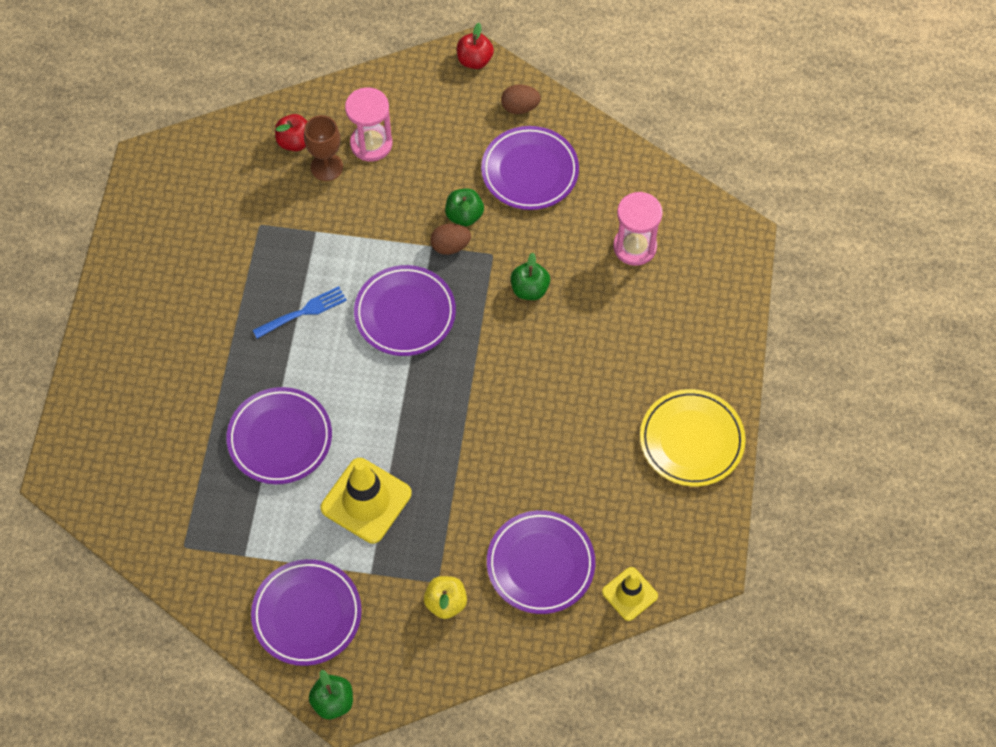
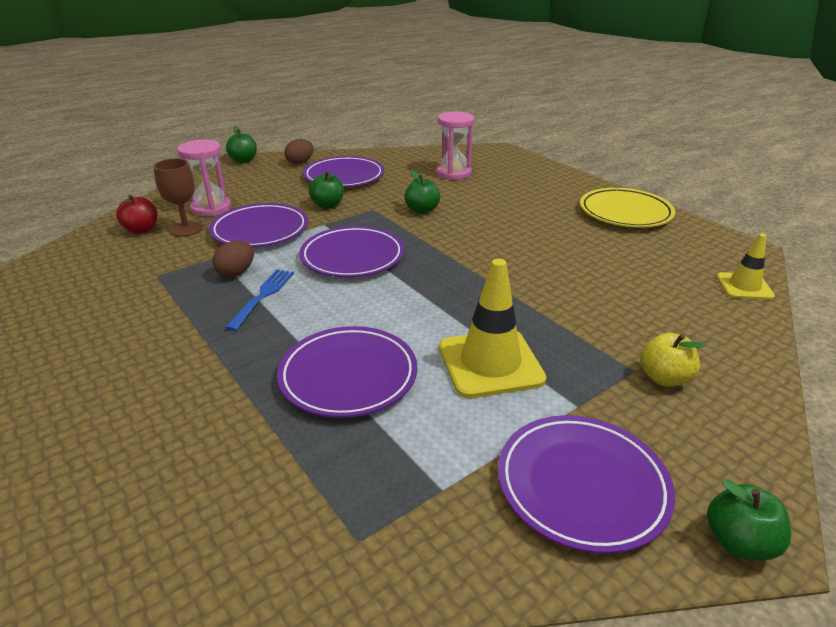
camera: 45 degrees left, 30 degrees down
brown egg [430,224,471,255] -> brown egg moved to [213,241,254,277]
red apple [457,23,494,69] -> green apple [226,126,257,163]
purple plate [487,510,595,614] -> purple plate moved to [209,203,308,247]

